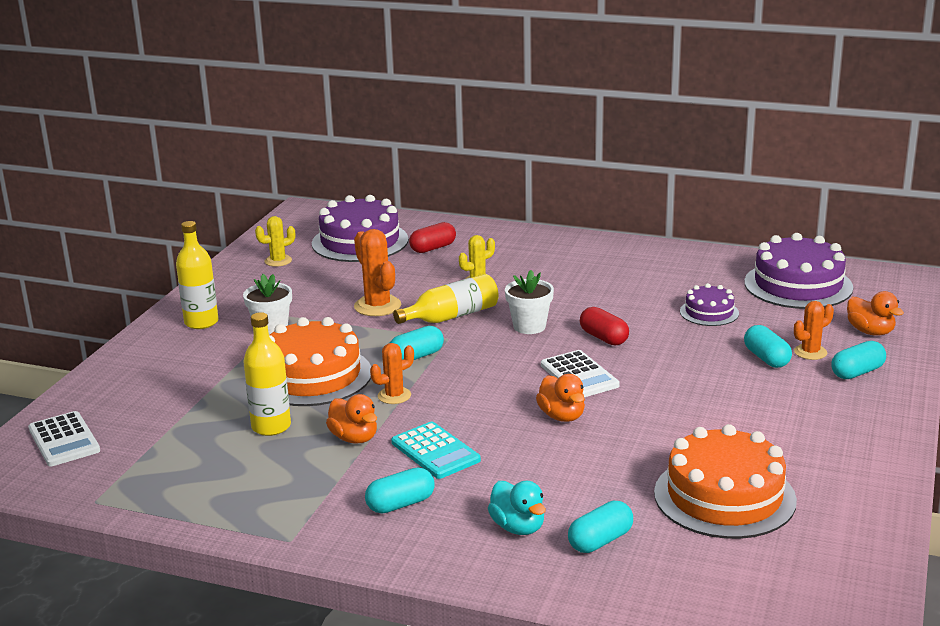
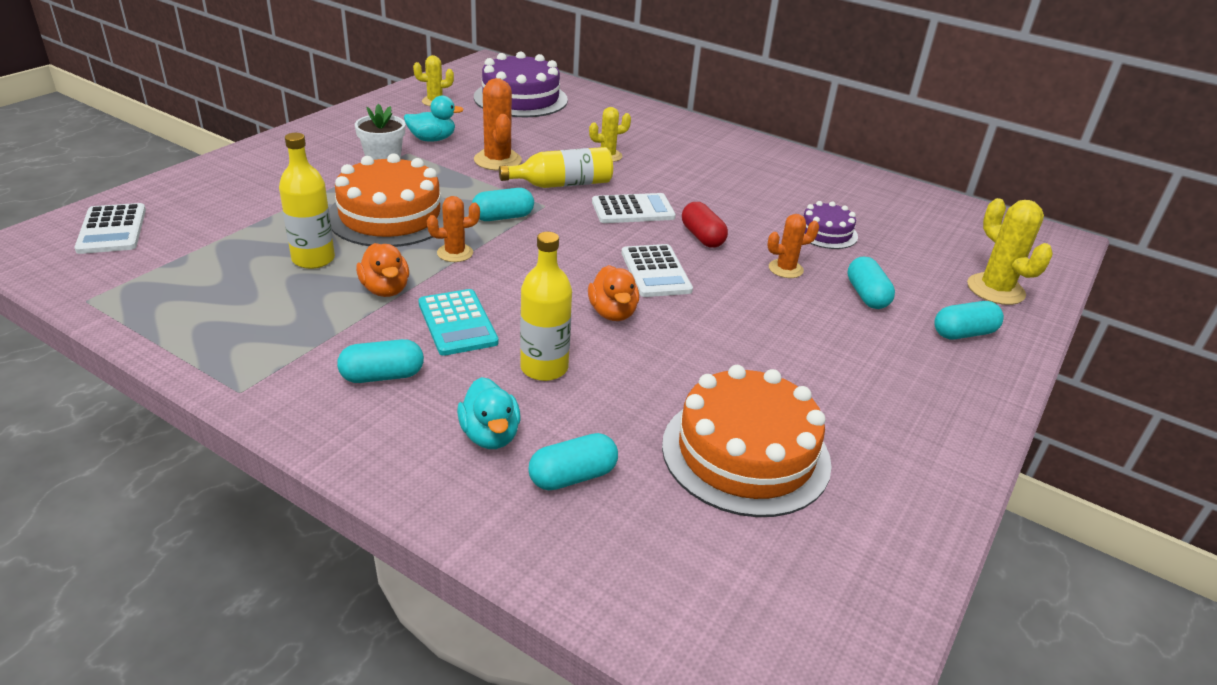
camera: 10 degrees right, 10 degrees up
yellow bottle [176,221,219,329] -> yellow bottle moved to [520,232,572,381]
red capsule [409,222,456,253] -> none
white flower pot [505,270,554,334] -> white calculator [592,193,676,223]
purple cake [744,233,853,309] -> none
orange cactus [794,301,834,360] -> orange cactus moved to [767,214,819,278]
orange duck [847,291,904,336] -> yellow cactus [967,198,1053,305]
none -> turquoise duck [404,96,464,142]

